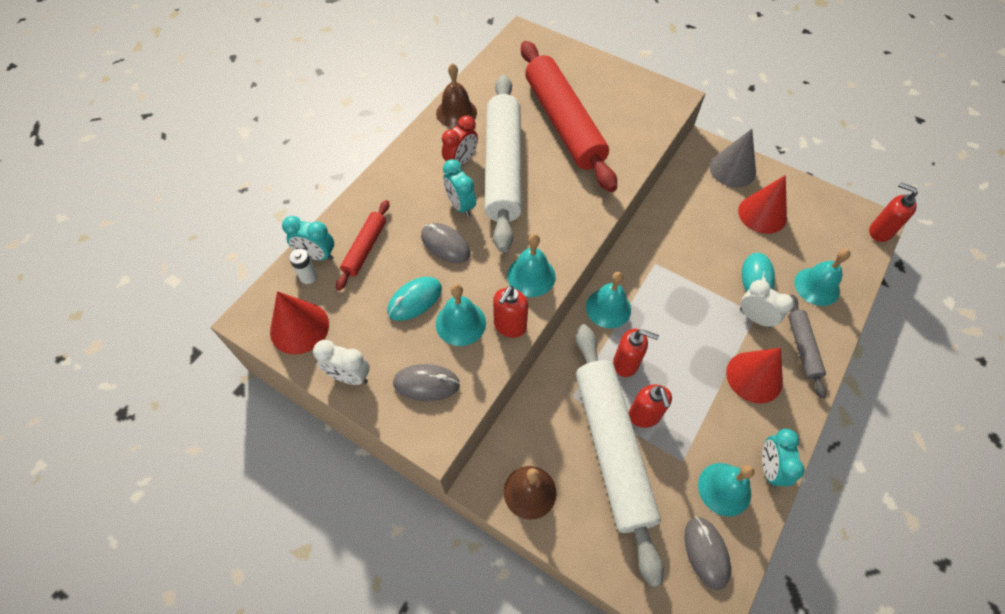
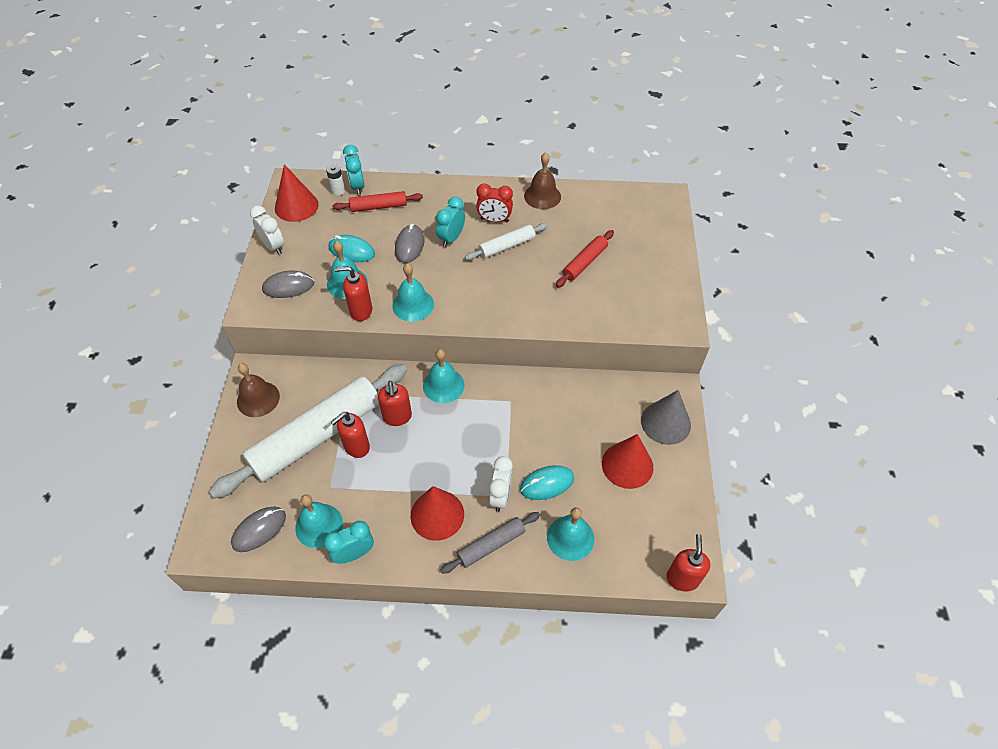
camera: 60 degrees right, 5 degrees down
white clock [313,340,370,385] -> white clock turned 150 degrees clockwise [250,205,284,255]
grey mouse [393,364,460,401] -> grey mouse turned 75 degrees counterclockwise [262,270,314,298]
white rolling pin [485,75,522,252] -> white rolling pin [465,223,548,260], size x0.47
red rolling pin [521,41,617,192] -> red rolling pin [556,230,614,287], size x0.47

